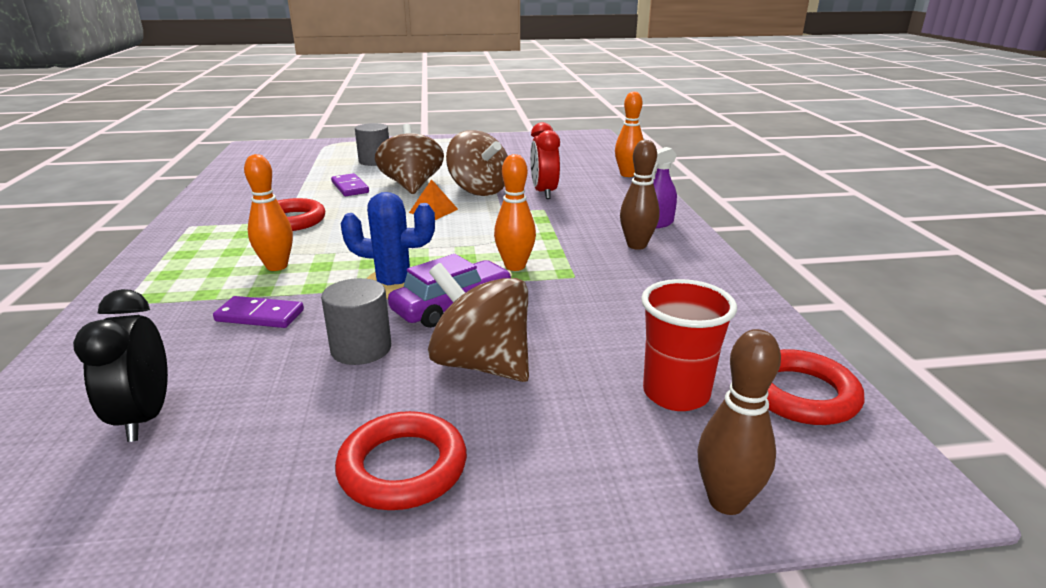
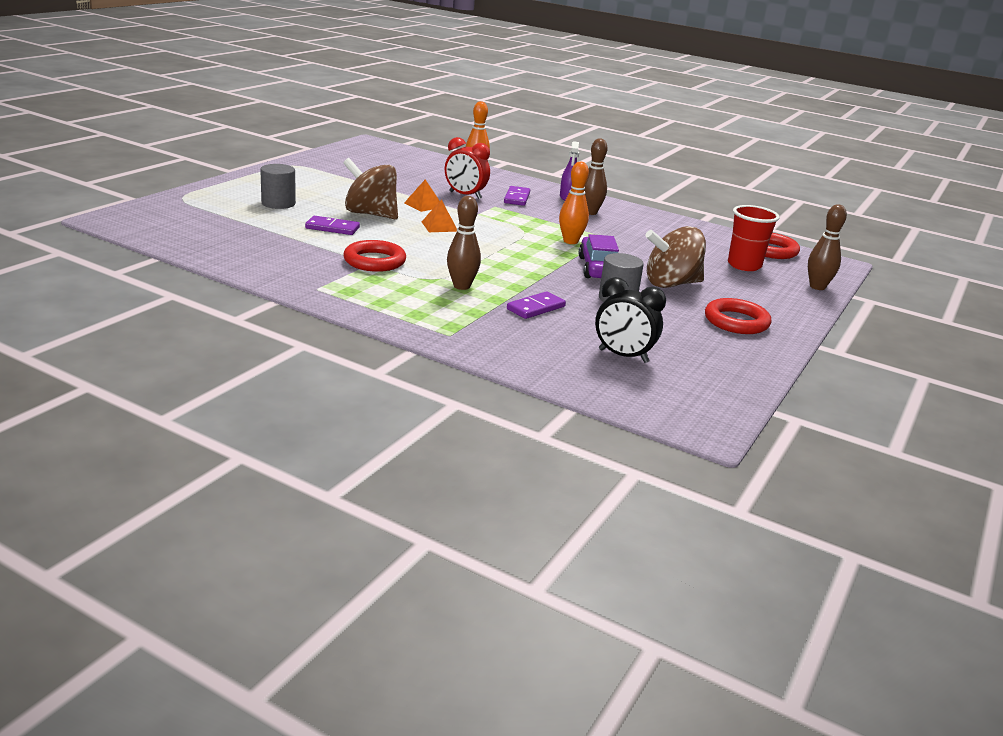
camera: 55 degrees left, 0 degrees up
orange bowling pin [244,154,293,271] -> brown bowling pin [447,196,481,290]
blue cactus [340,192,435,299] -> none
brown spinning top [446,130,508,196] -> orange pyramid [404,179,439,212]
none -> purple domino [504,186,530,206]

